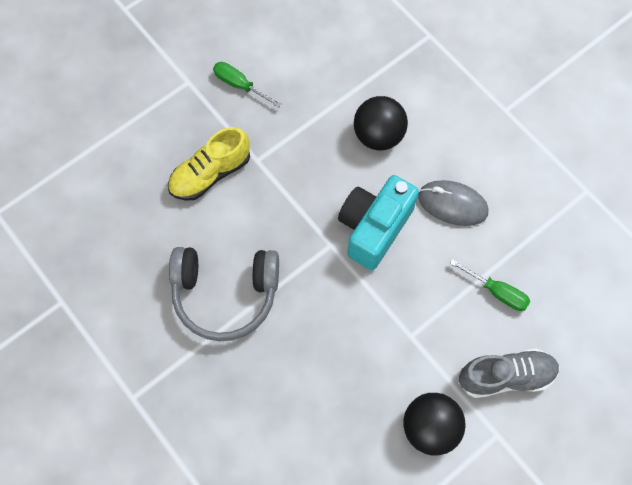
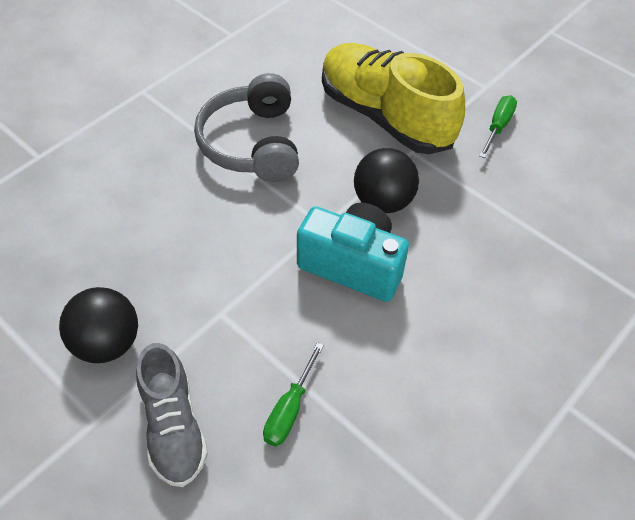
camera: 80 degrees right, 15 degrees down
yellow shoe [168,127,250,201] -> yellow shoe [322,43,465,154], size x1.66
black ball [354,96,408,151] -> black ball moved to [354,148,419,213]
grey mouse [418,180,488,226] -> none

